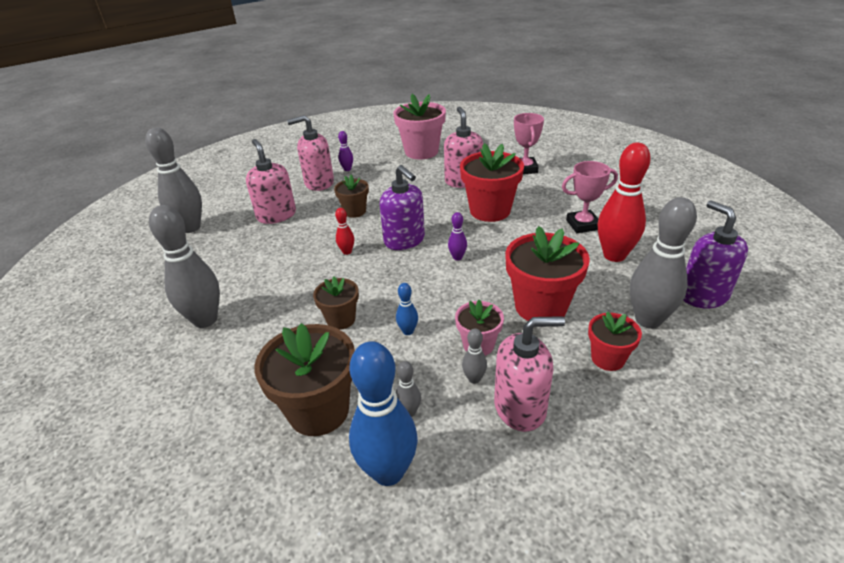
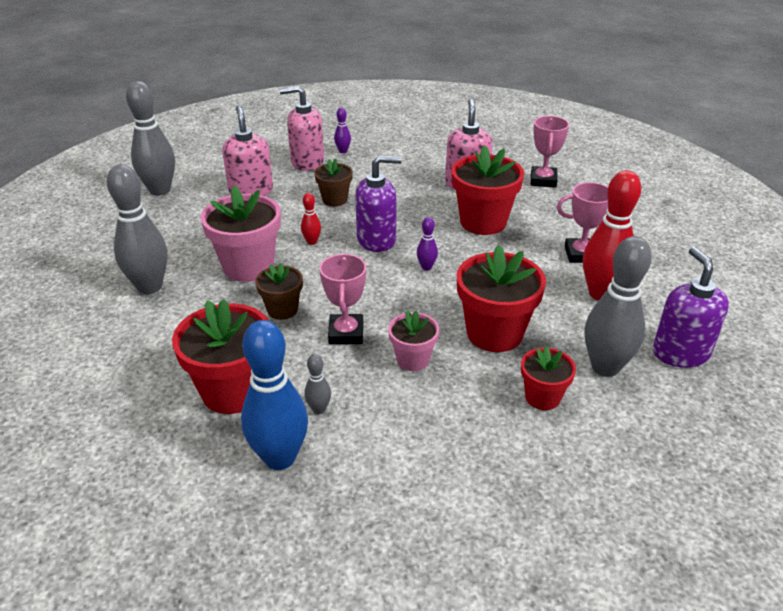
camera: 10 degrees right, 0 degrees up
brown flower pot [255,323,355,436] -> red flower pot [172,299,269,414]
purple soap dispenser [380,165,425,250] -> purple soap dispenser turned 75 degrees counterclockwise [355,155,402,252]
pink flower pot [393,94,446,160] -> pink flower pot moved to [201,185,281,282]
blue bowling pin [396,283,418,335] -> pink trophy [320,254,366,344]
grey bowling pin [462,328,487,384] -> none
pink soap dispenser [494,316,565,432] -> none

